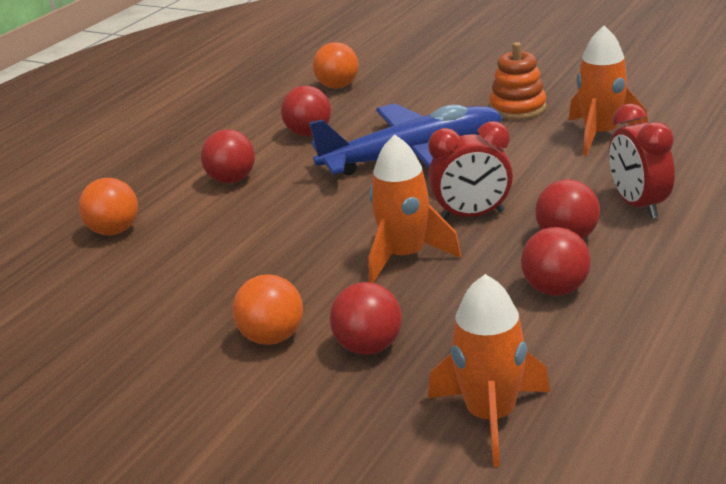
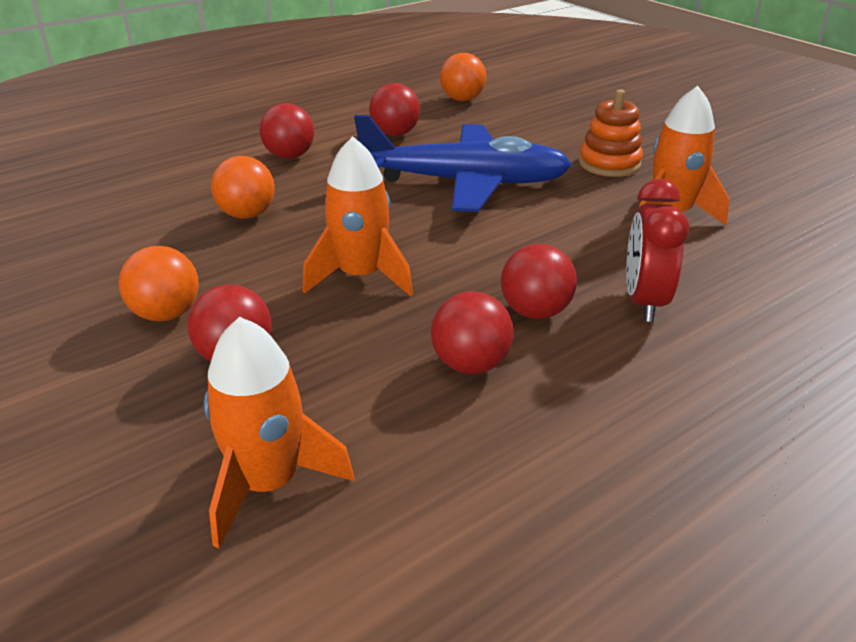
camera: 20 degrees right, 5 degrees up
orange ball [79,178,138,235] -> orange ball moved to [211,156,275,219]
red clock [428,121,513,220] -> none

